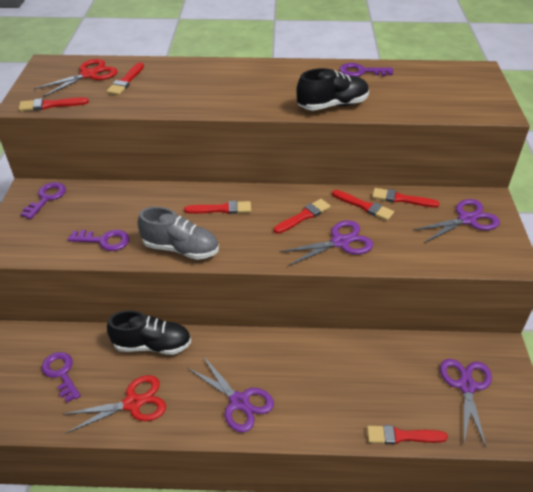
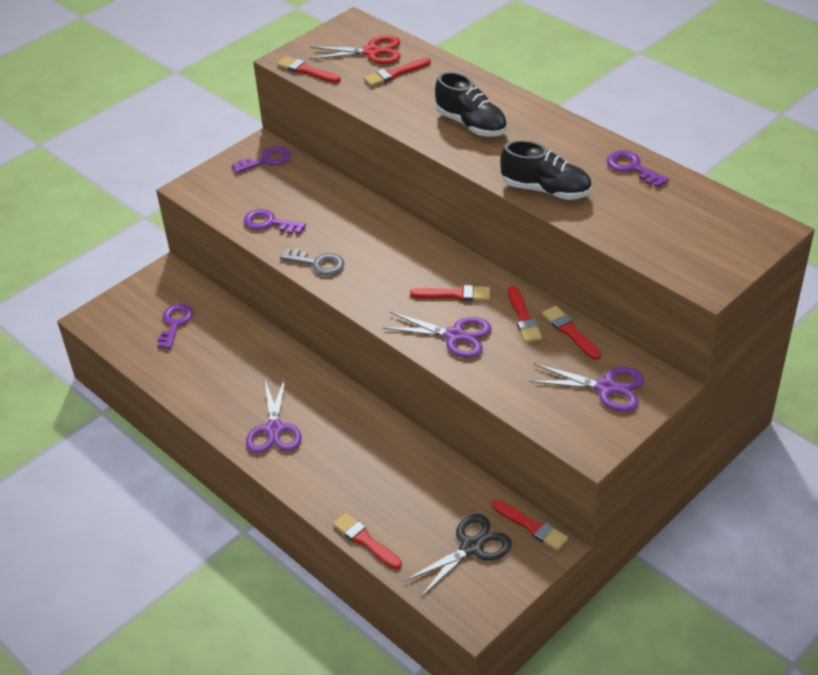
camera: 45 degrees right, 0 degrees up
red scissors [64,375,166,433] -> none
purple key [68,230,129,251] -> purple key turned 150 degrees clockwise [244,209,306,234]
black shoe [107,310,191,355] -> black shoe moved to [435,72,507,137]
grey shoe [138,207,219,260] -> grey key [280,249,345,276]
red brush [184,201,251,214] -> red brush moved to [492,500,568,551]
purple scissors [440,359,492,447] -> black scissors [404,514,512,597]

